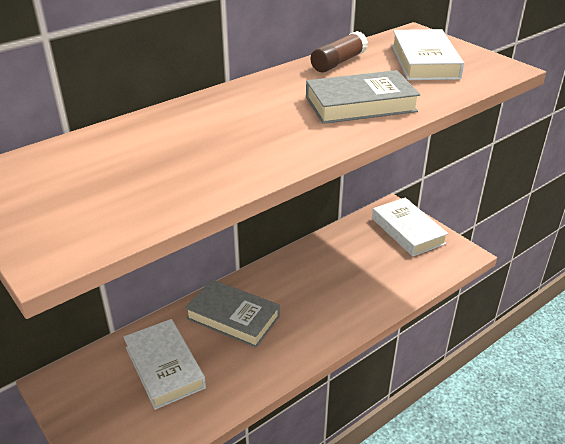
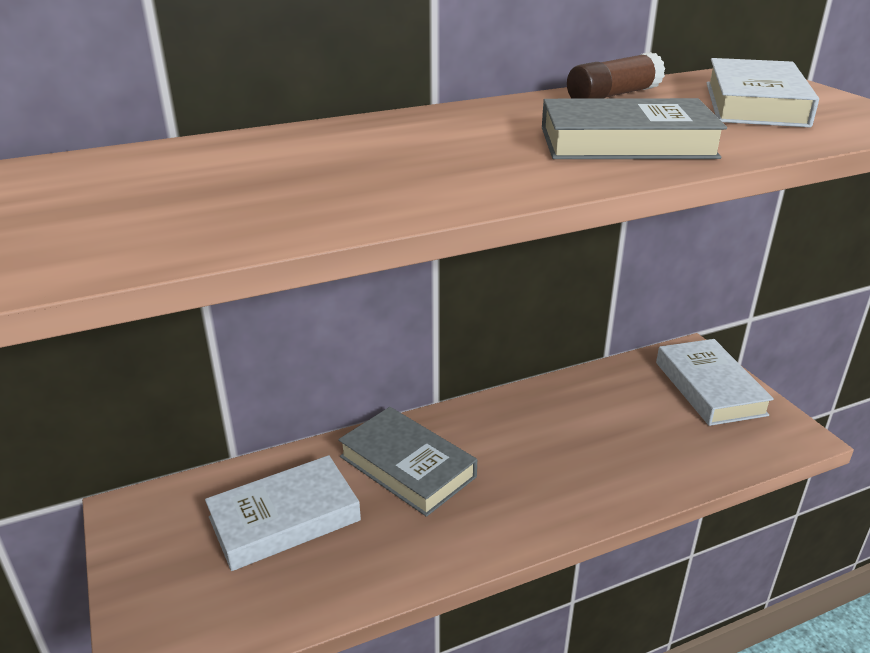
camera: 15 degrees right, 5 degrees down
white book [124,319,206,410] -> white book turned 75 degrees clockwise [205,455,361,571]

